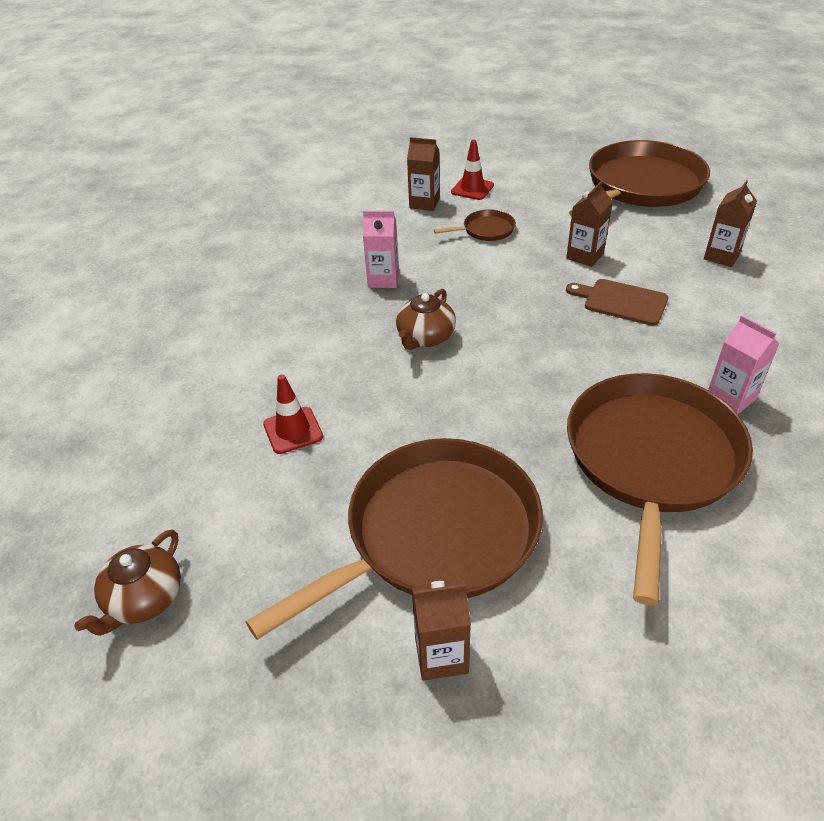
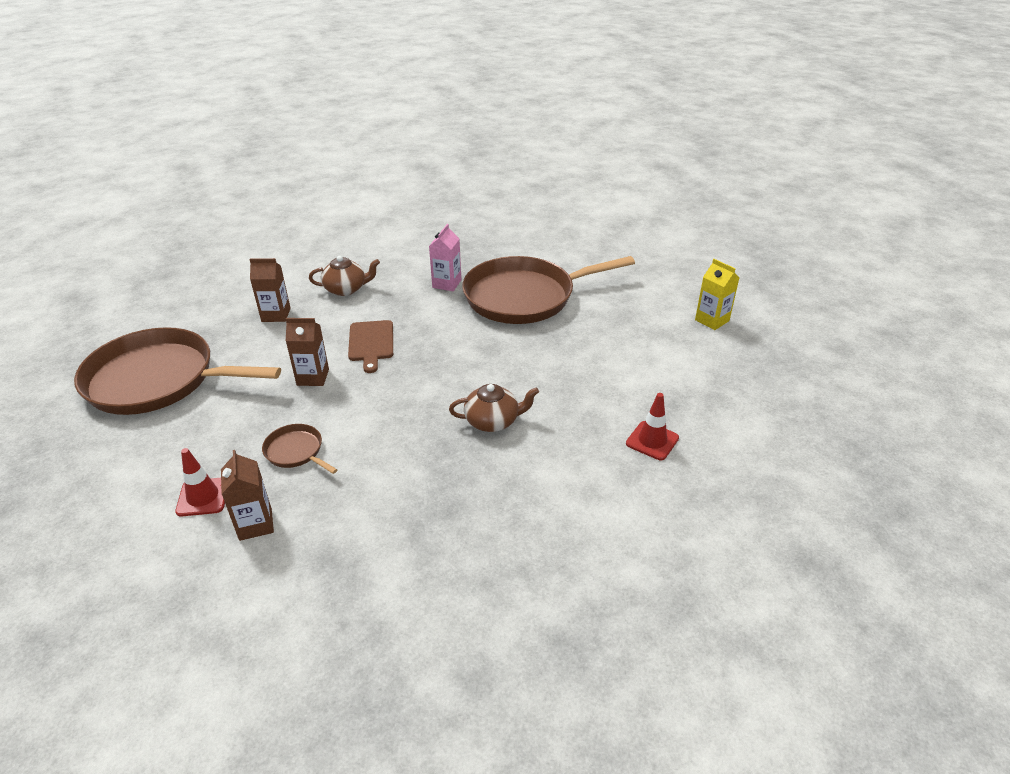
camera: 125 degrees left, 5 degrees down
brown teapot [74,530,181,636] -> brown teapot moved to [309,256,380,296]
brown pan [245,438,543,640] -> none
pink carton [363,211,399,288] -> none
brown carton [412,580,471,681] -> yellow carton [695,259,739,330]

